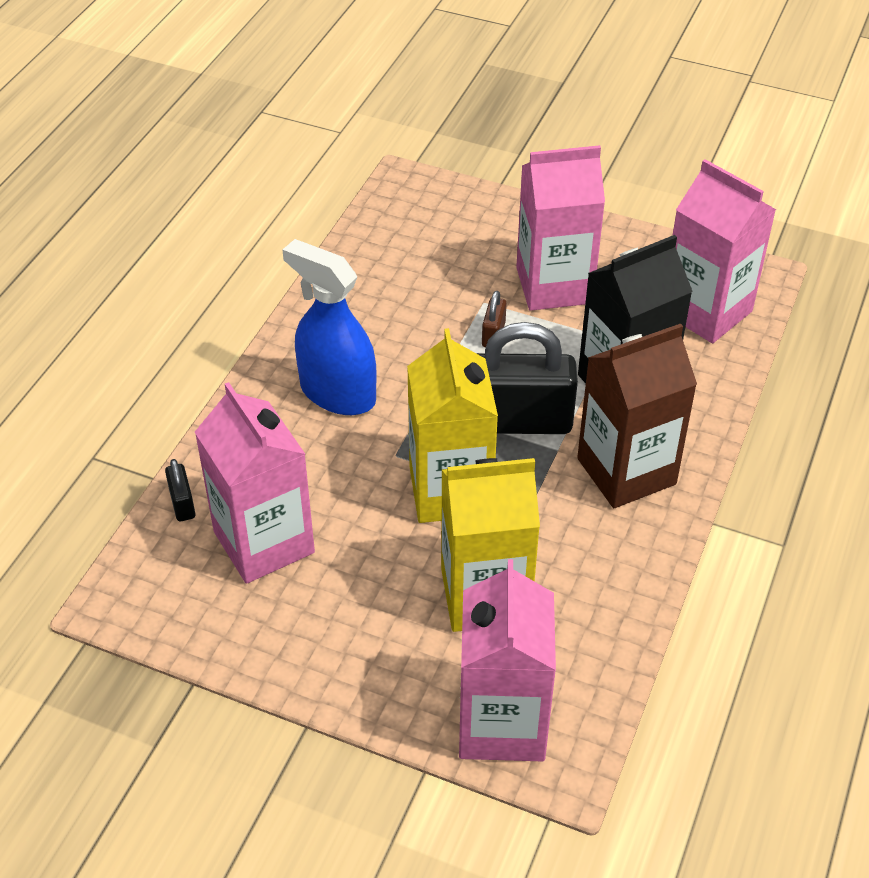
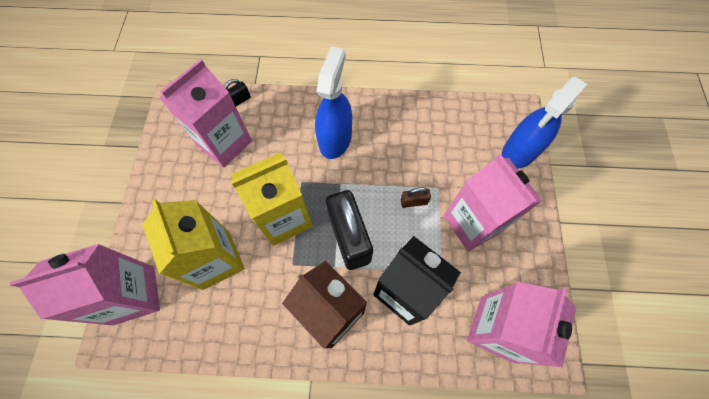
camera: 70 degrees right, 20 degrees up
none -> blue spray bottle [502,77,588,169]

